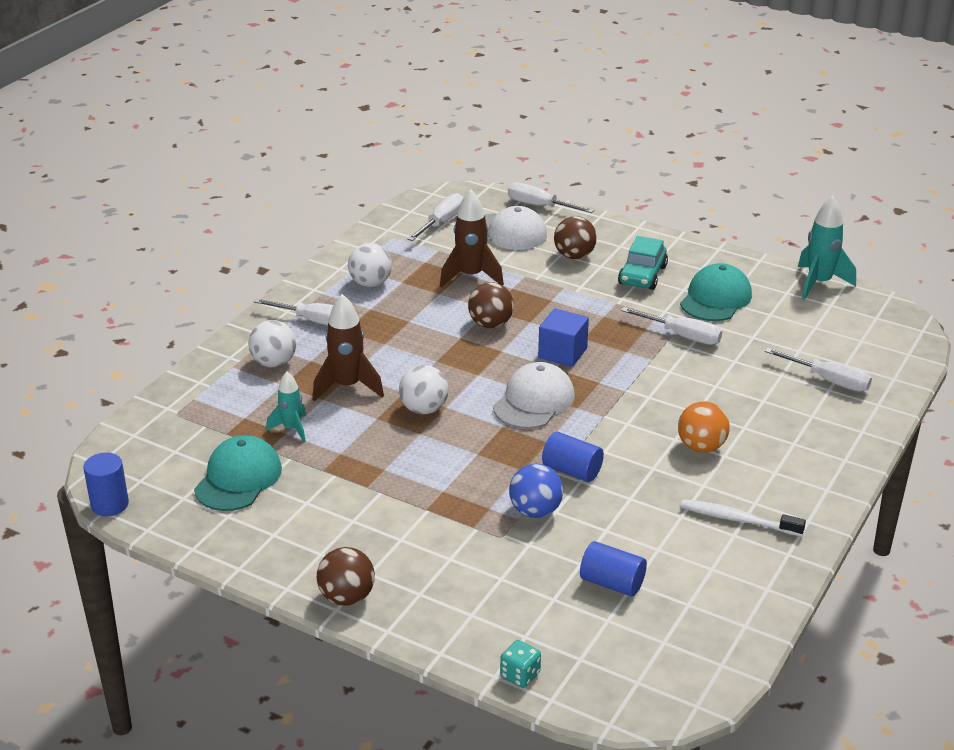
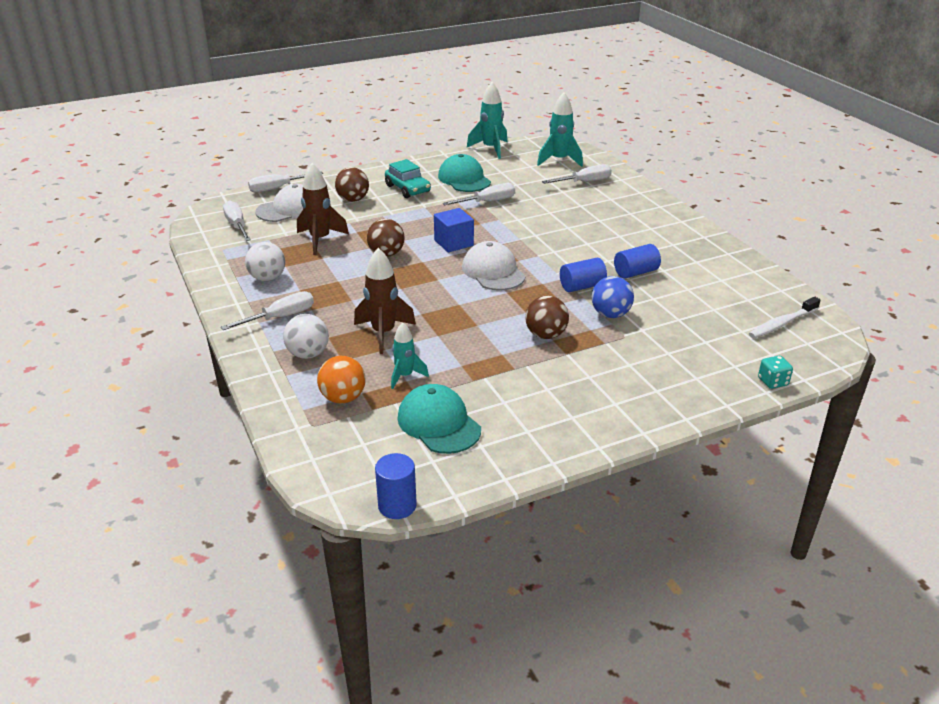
camera: 55 degrees left, 0 degrees up
brown ball [317,547,375,606] -> brown ball moved to [525,296,569,339]
white ball [399,365,448,414] -> none
blue cylinder [580,541,647,596] -> blue cylinder moved to [614,244,661,279]
orange ball [678,401,730,453] -> orange ball moved to [317,356,365,404]
white toothbrush [681,499,806,537] -> white toothbrush moved to [749,297,821,338]
none -> turquoise rocket [537,92,583,167]

